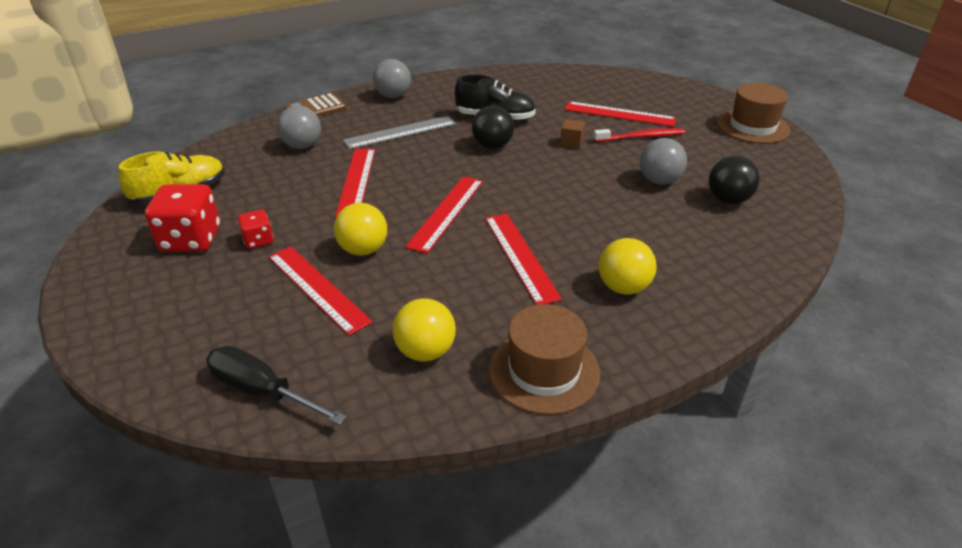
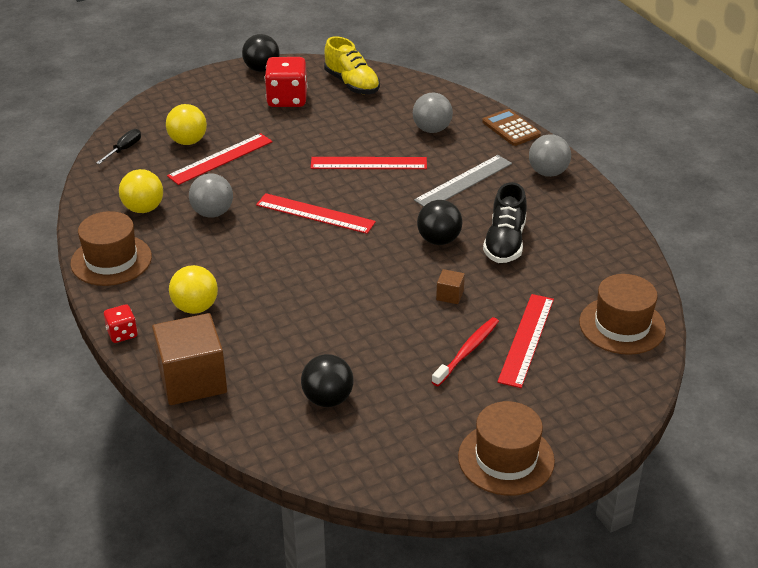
camera: 90 degrees right, 0 degrees up
black screwdriver [206,346,347,425] -> black screwdriver [96,129,141,164], size x0.62
red dice [238,210,274,249] -> red dice moved to [104,304,137,343]
yellow ball [334,203,387,256] -> yellow ball moved to [166,104,207,145]
grey ruler [343,116,456,149] -> grey ruler turned 75 degrees clockwise [414,155,512,207]
red ruler [485,213,562,305] -> none
red toothbrush [594,128,685,142] -> red toothbrush turned 135 degrees counterclockwise [432,317,499,386]
grey ball [640,138,687,185] -> grey ball moved to [189,174,233,218]
none -> brown cube [152,313,227,405]
none -> black ball [242,34,280,72]
none -> brown hat [579,274,666,355]

